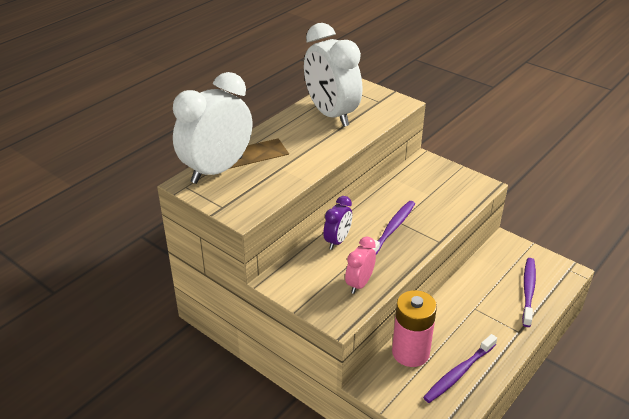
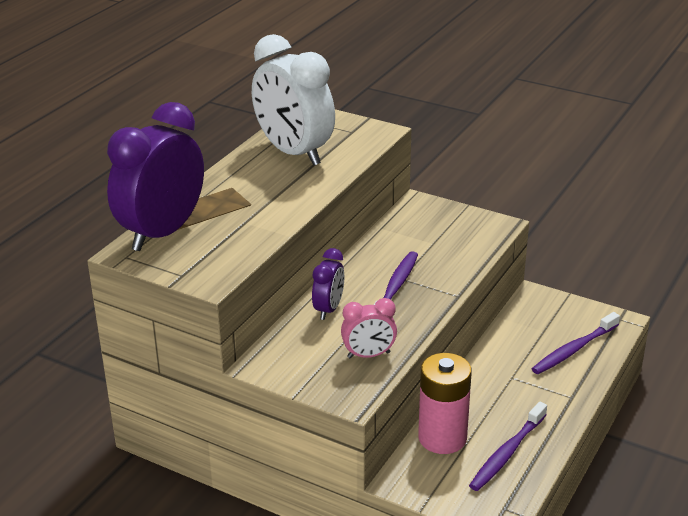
camera: 10 degrees left, 5 degrees down
white clock [173,72,252,184] -> purple clock [107,102,204,251]
pink clock [345,237,376,294] -> pink clock turned 120 degrees counterclockwise [341,298,397,358]
purple toothbrush [522,258,536,327] -> purple toothbrush turned 135 degrees counterclockwise [532,312,620,374]

